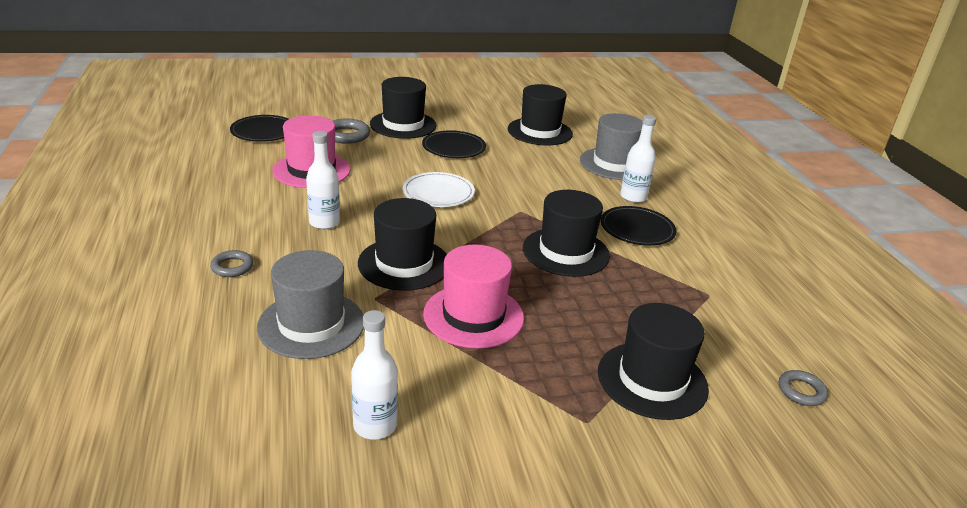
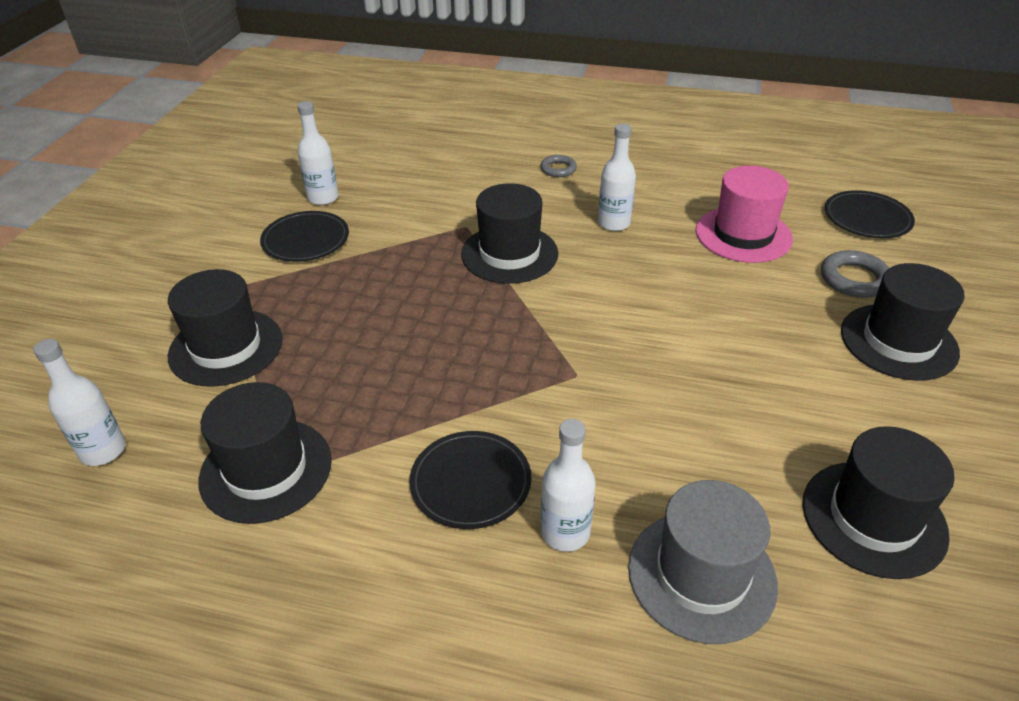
camera: 120 degrees right, 10 degrees up
grey hat [257,250,364,359] -> none
white plate [403,172,475,207] -> none
black plate [422,130,486,158] -> black plate moved to [260,211,349,262]
pink hat [423,244,524,348] -> none
black hat [523,190,610,277] -> black hat moved to [198,382,332,524]
grey ring [779,370,828,406] -> white bottle [33,339,126,466]

